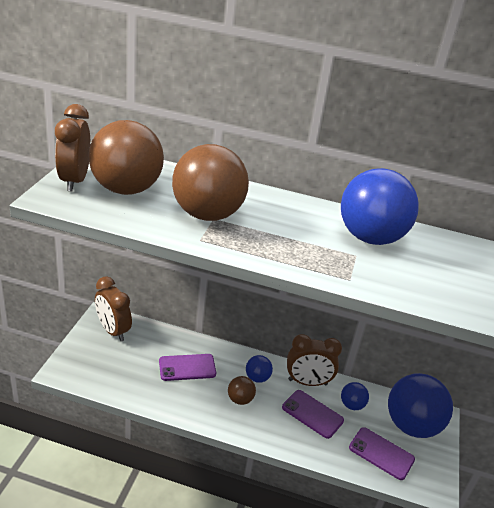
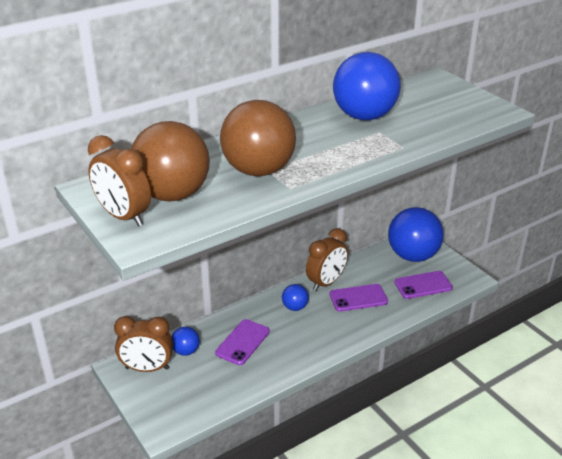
camera: 45 degrees left, 0 degrees up
brown ball [228,376,256,405] -> none
blue ball [341,382,369,410] -> blue ball moved to [172,327,200,356]

